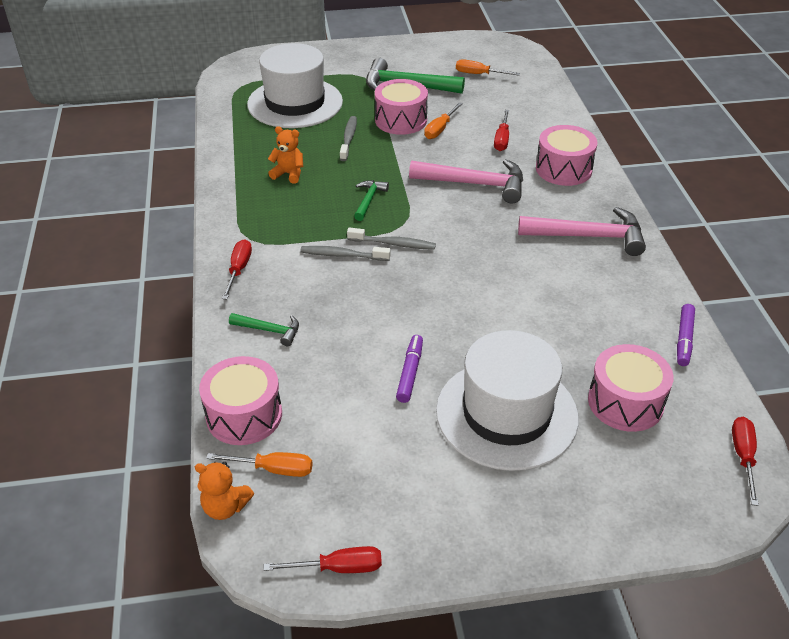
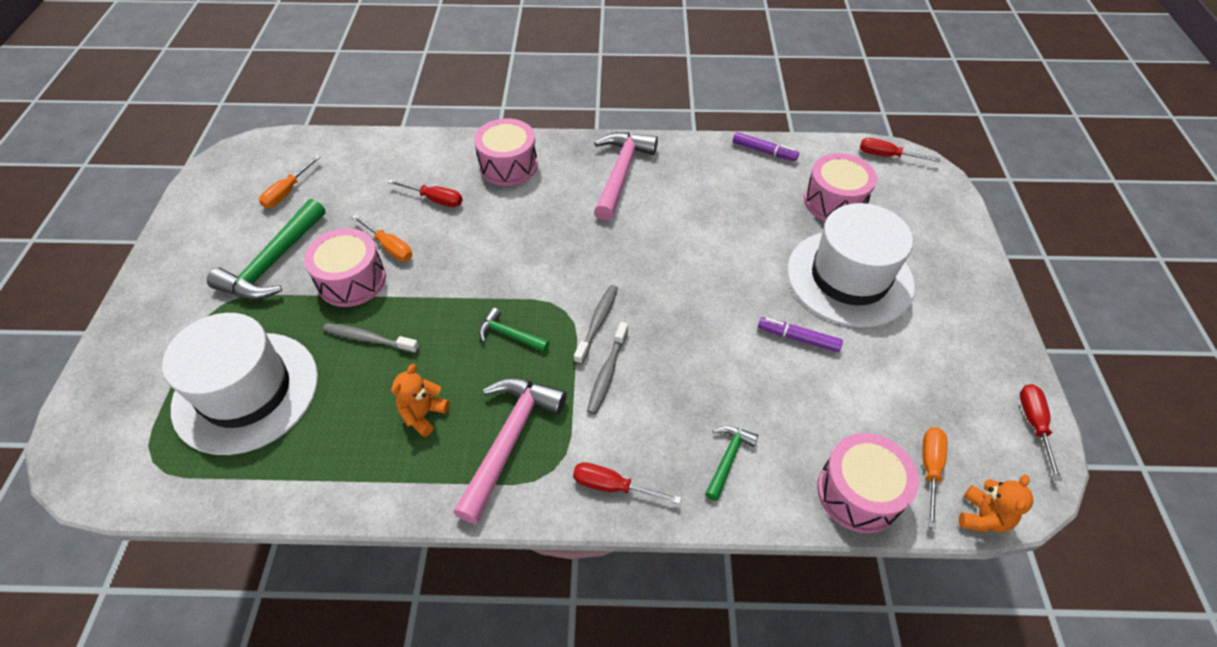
camera: 80 degrees left, 10 degrees up
pink hammer [409,159,523,203] -> pink hammer moved to [453,378,567,524]

